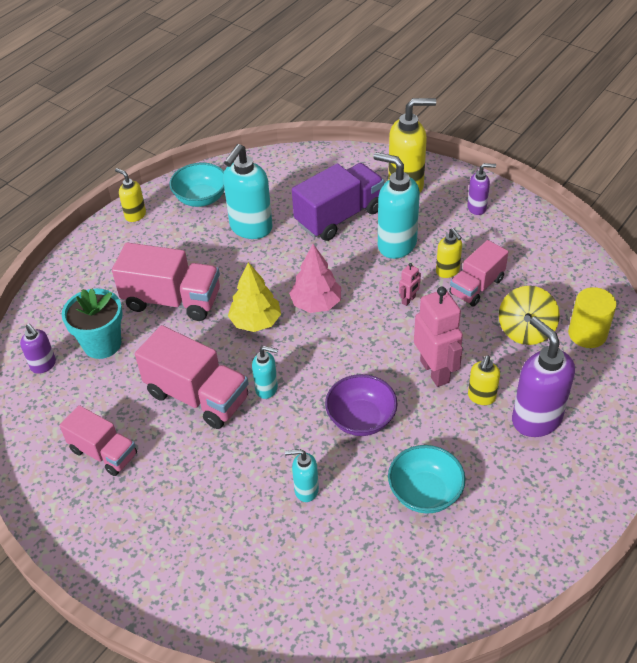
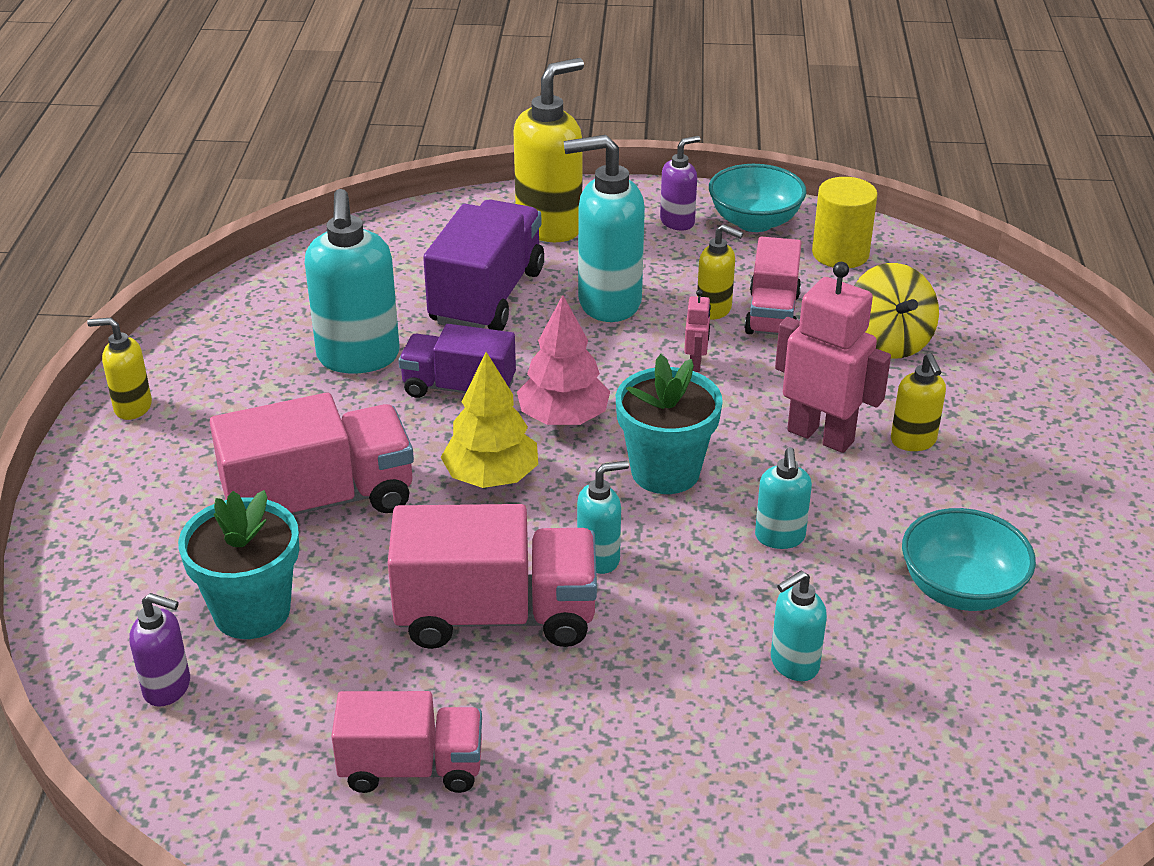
camera: 35 degrees left, 10 degrees down
turquoise bowl [170,163,225,207] -> turquoise bowl moved to [709,164,807,232]
purple bowl [325,374,398,436] -> turquoise soap dispenser [755,447,812,549]
purple soap dispenser [512,317,575,437] -> none
yellow cylinder [568,287,617,348] -> yellow cylinder moved to [812,177,878,268]
none -> purple truck [398,324,516,398]
none -> turquoise flower pot [616,354,723,494]

